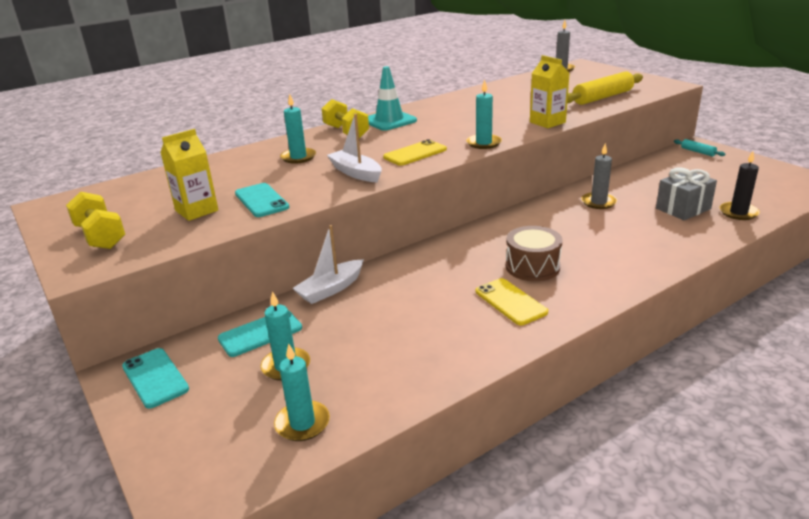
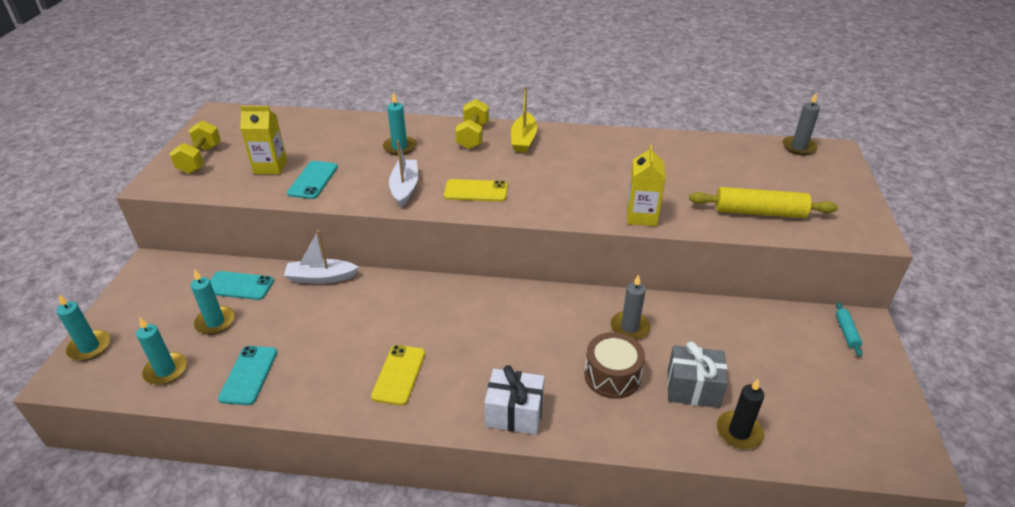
camera: 40 degrees right, 10 degrees up
turquoise phone [122,348,189,409] -> turquoise phone moved to [218,346,277,405]
turquoise traffic cone [368,66,417,131] -> yellow boat [511,87,537,152]
turquoise candle [466,79,502,149] -> turquoise candle moved to [56,295,110,361]
brown drum [506,226,563,281] -> brown drum moved to [584,332,645,399]
none -> white gift [484,365,545,435]

